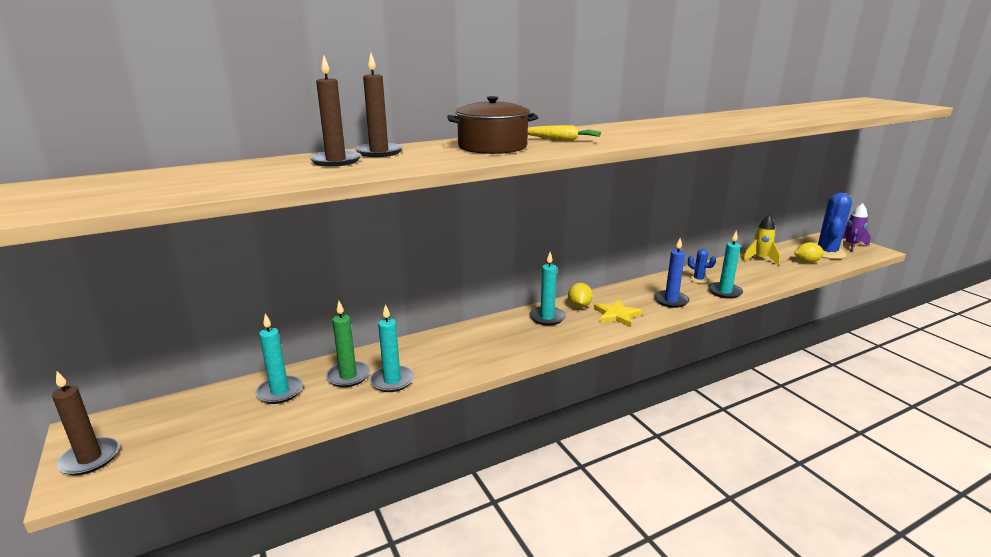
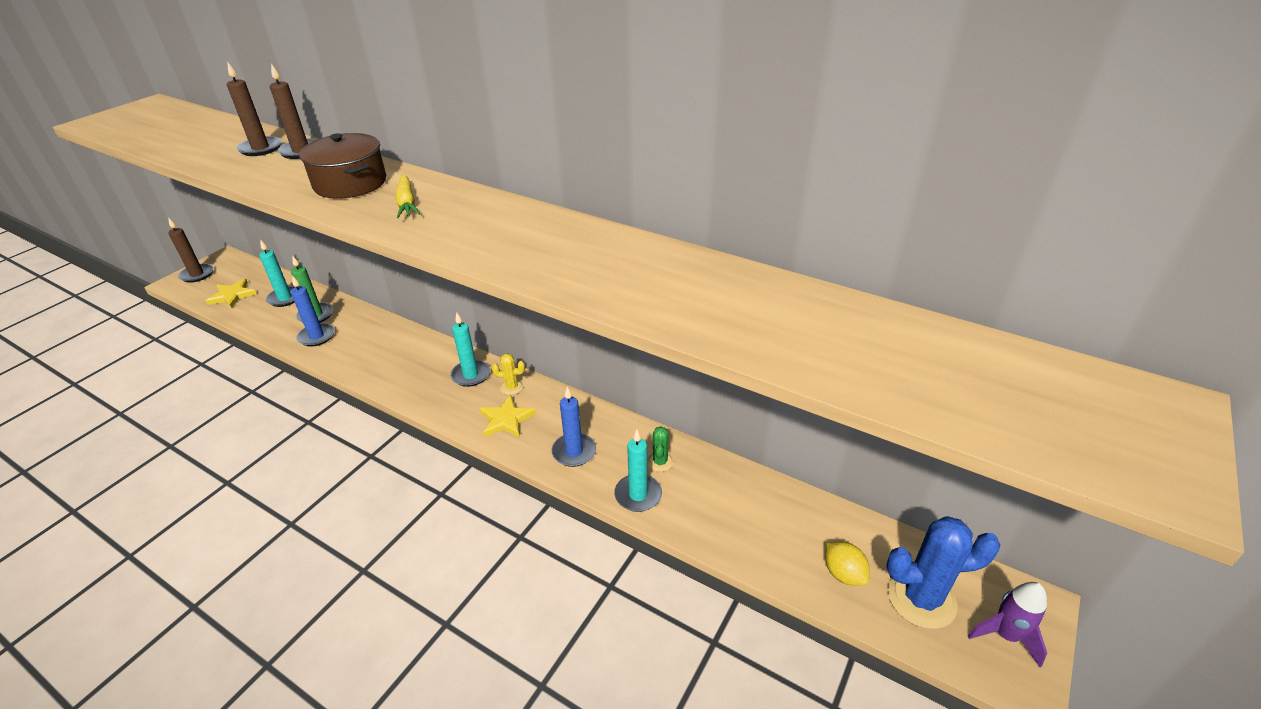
camera: 60 degrees right, 15 degrees up
turquoise candle [370,304,414,392] -> blue candle [291,275,335,347]
yellow lemon [568,283,593,308] -> yellow cactus [492,354,525,395]
blue cactus [688,249,716,283] -> green cactus [647,426,673,472]
yellow rocket [742,214,780,265] -> none
none -> yellow star [206,279,257,308]

